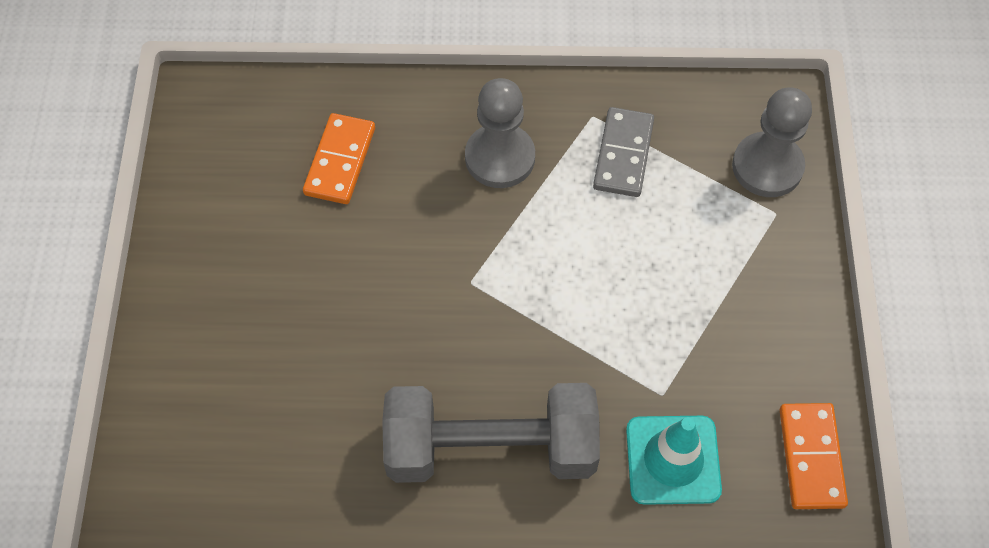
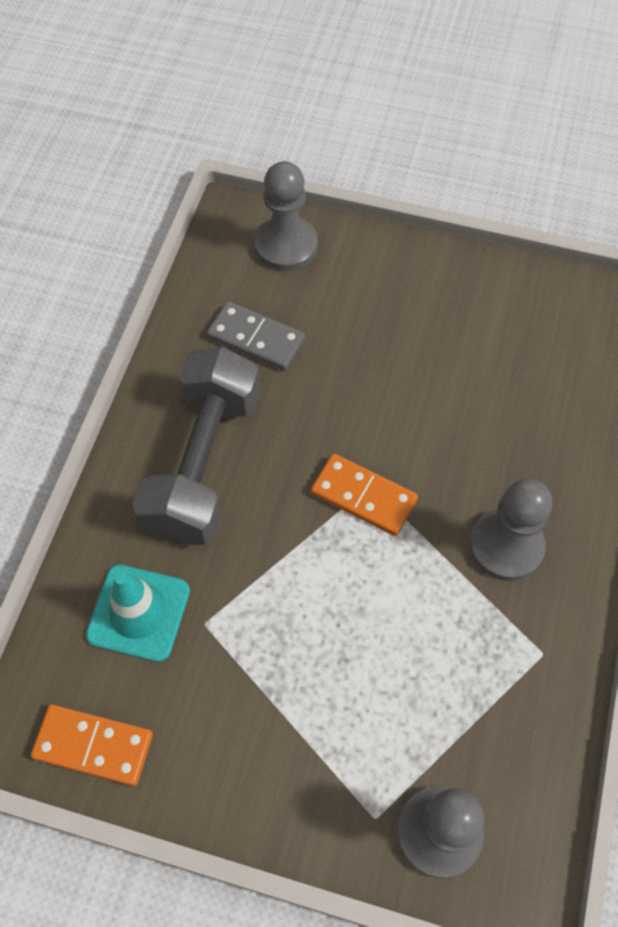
camera: 105 degrees right, 0 degrees up
orange domino [303,113,375,204] -> orange domino moved to [311,454,418,536]
grey domino [593,107,654,197] -> grey domino moved to [207,301,305,371]
none -> grey pawn [254,161,318,271]

